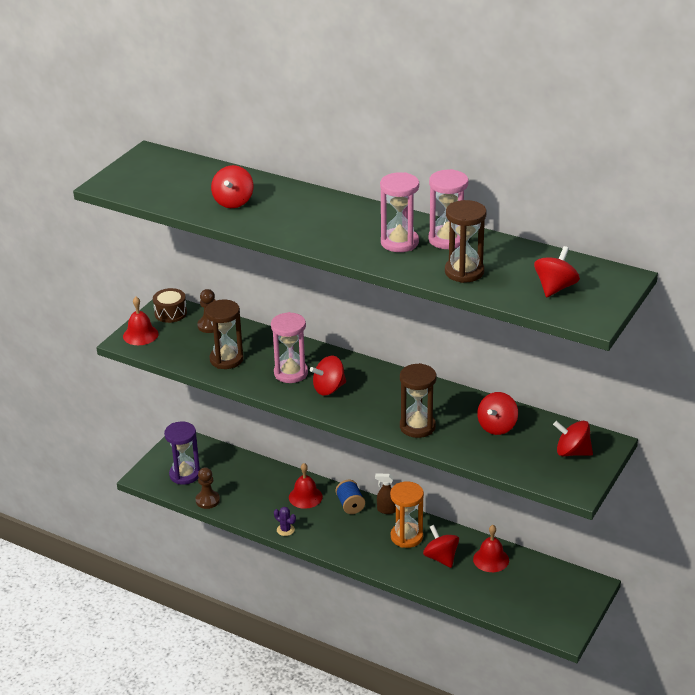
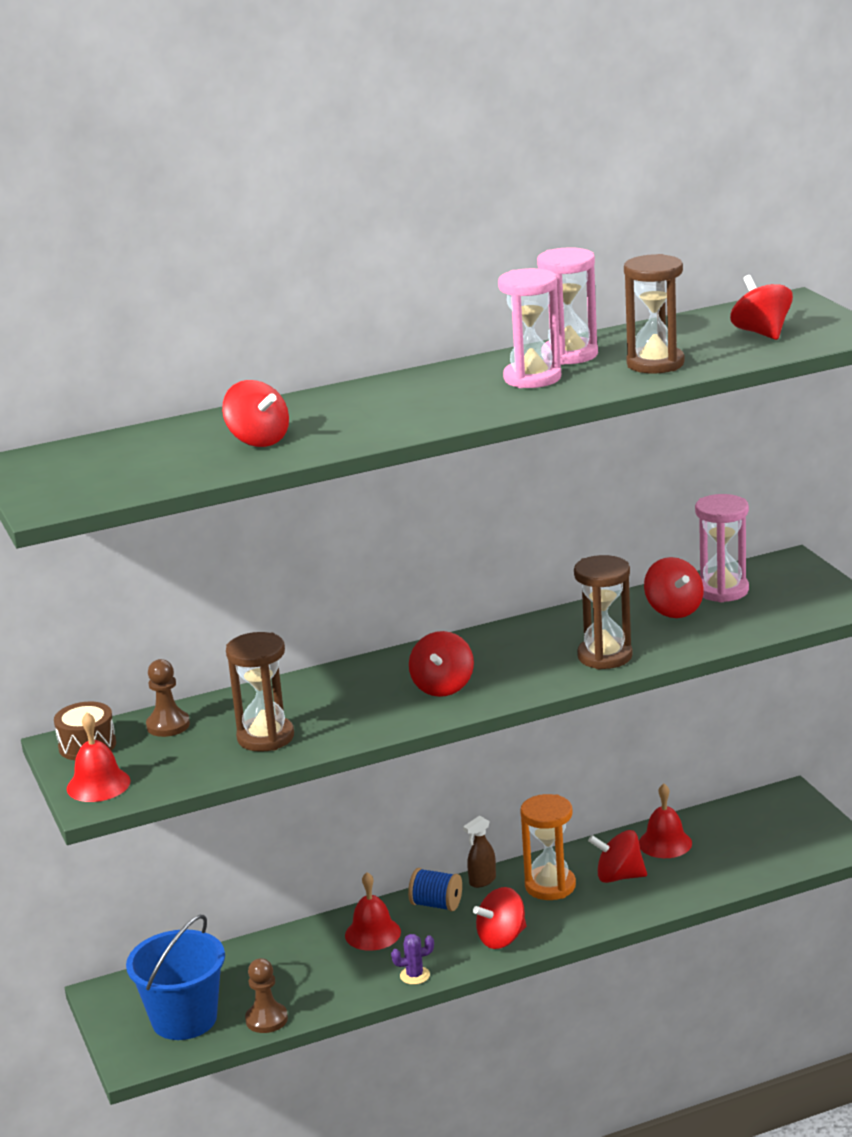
camera: 50 degrees left, 10 degrees down
purple hourglass [164,422,200,485] -> blue bucket [126,915,225,1040]
pink hourglass [271,312,308,383] -> pink hourglass moved to [695,494,749,602]
red spinning top [553,421,593,456] -> red spinning top moved to [473,887,526,949]

